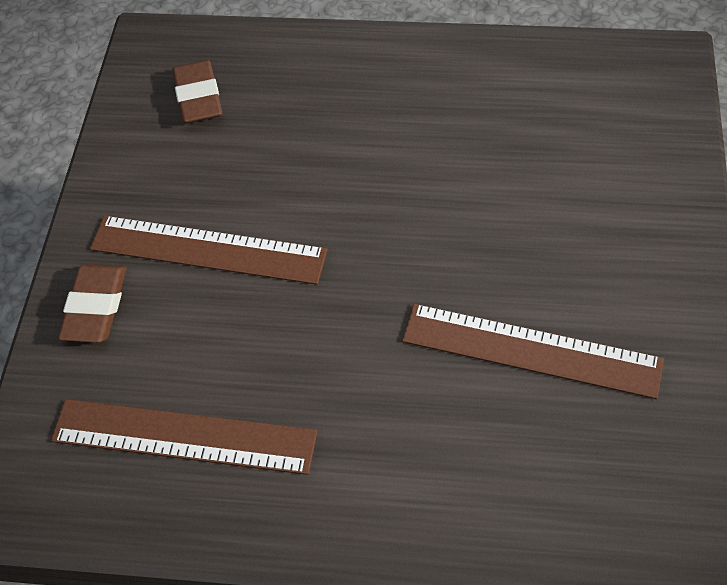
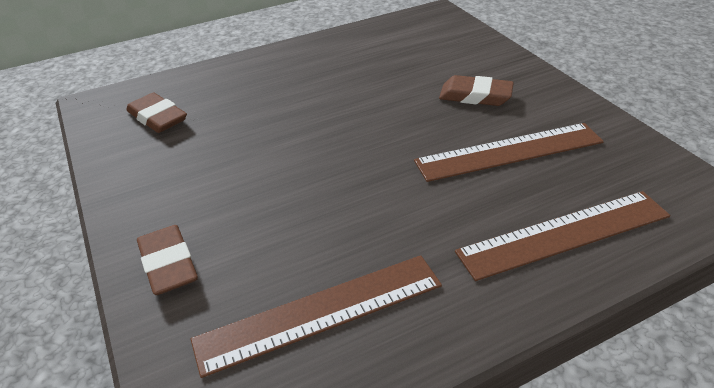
camera: 35 degrees left, 15 degrees down
brown ruler [90,216,327,285] -> brown ruler moved to [455,191,670,281]
none -> brown eraser [439,75,514,106]

